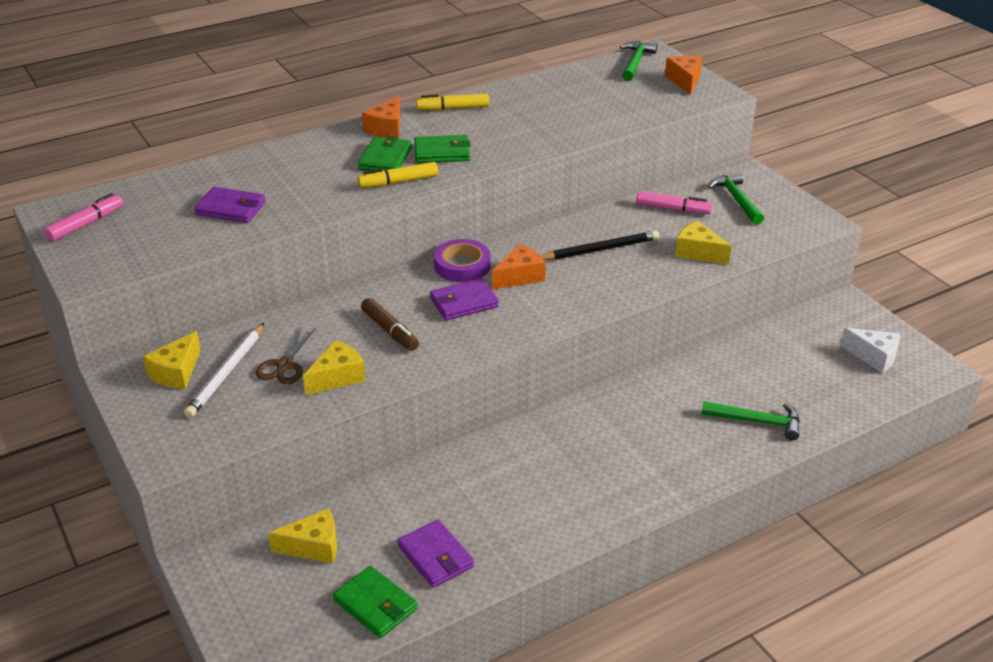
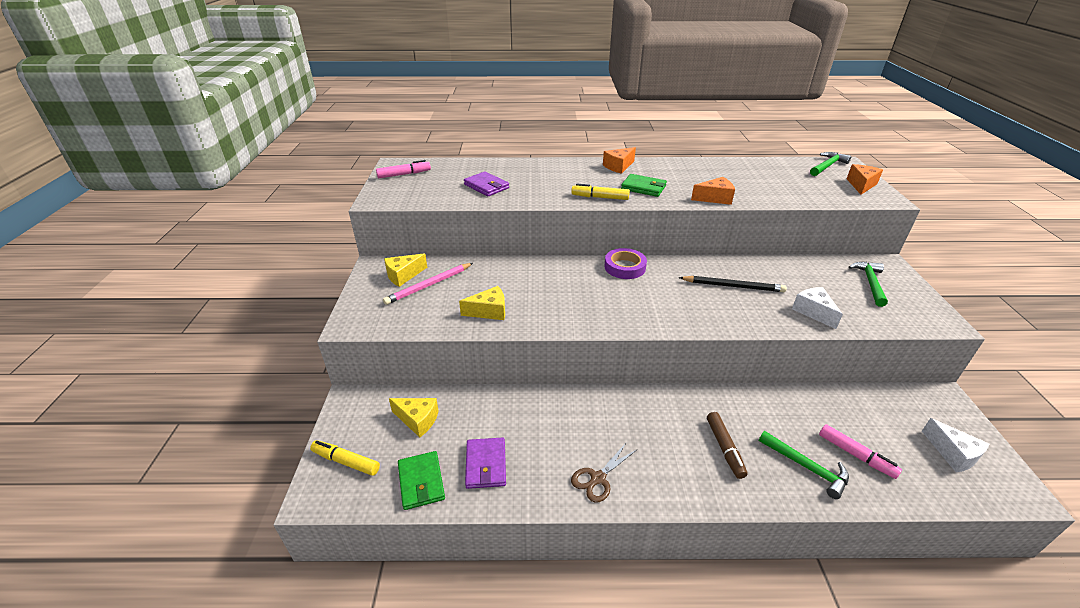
camera: 30 degrees right, 0 degrees up
white pencil [184,323,264,418] -> pink pencil [383,263,473,305]
brown scissors [256,327,316,384] -> brown scissors moved to [571,443,636,503]
green wallet [358,136,412,171] -> none
brown marker [361,298,419,351] -> brown marker moved to [707,412,748,479]
yellow marker [416,93,489,111] -> yellow marker moved to [310,440,380,476]
purple wallet [430,278,499,320] -> none
orange cheese [492,244,546,290] -> orange cheese moved to [691,177,735,205]
pink marker [636,191,712,214] -> pink marker moved to [819,424,902,479]
yellow cheese [675,221,731,265] -> white cheese [792,287,843,329]

